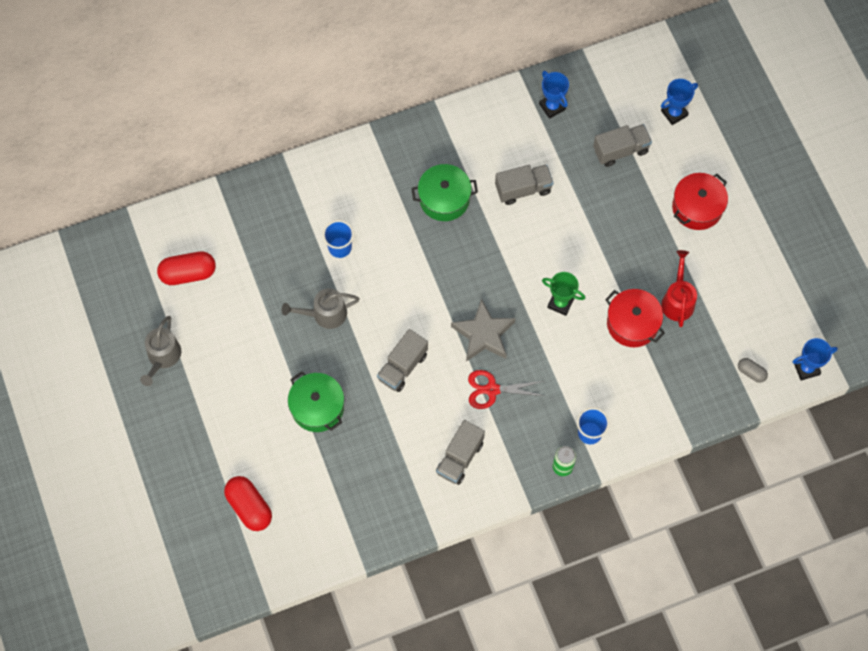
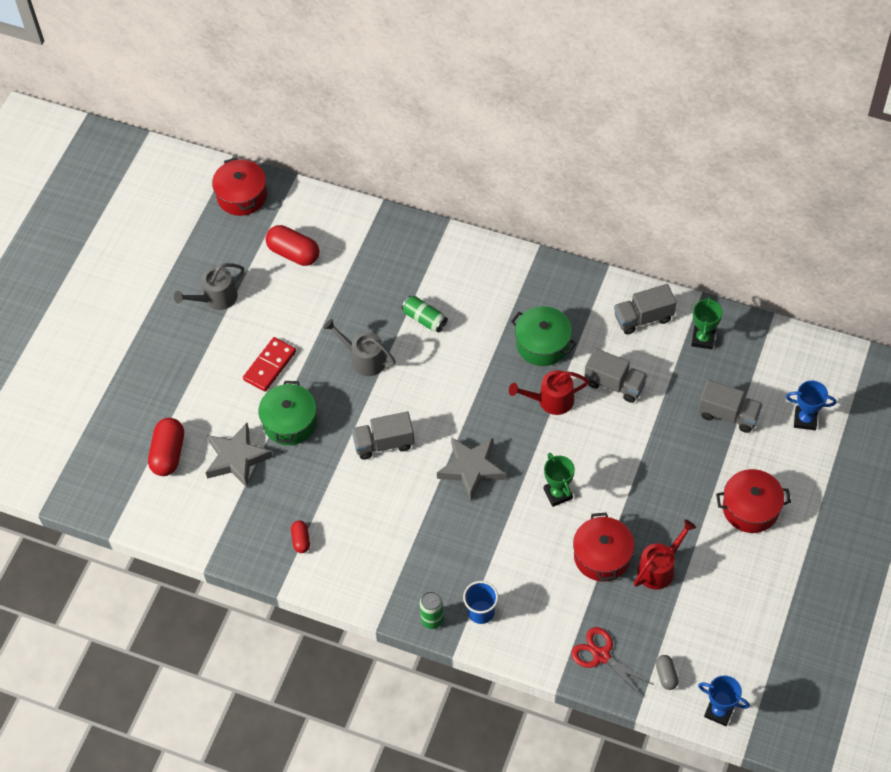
camera: 45 degrees right, 10 degrees down
blue cup [323,220,354,258] -> green can [402,296,448,333]
grey truck [436,420,485,485] -> grey truck moved to [614,284,676,335]
red scissors [468,370,544,409] -> red scissors moved to [571,627,654,698]
blue trophy [539,71,569,119] -> green trophy [691,296,723,349]
none -> grey star [206,423,273,488]
none -> red pot [212,157,267,216]
none -> red domino [243,337,296,392]
none -> red capsule [291,521,310,553]
none -> red watering can [509,370,589,415]

